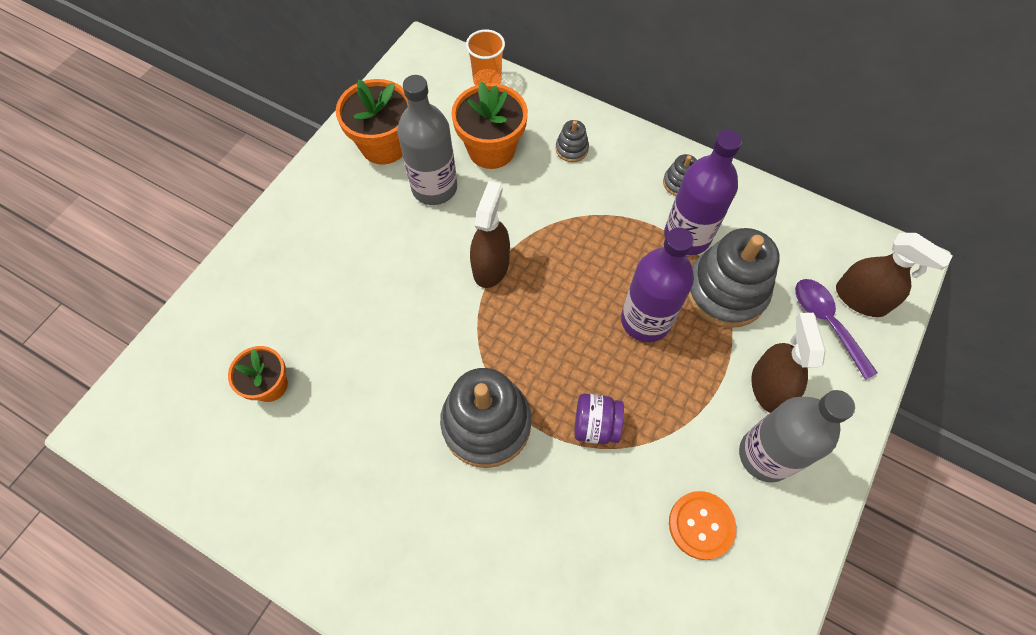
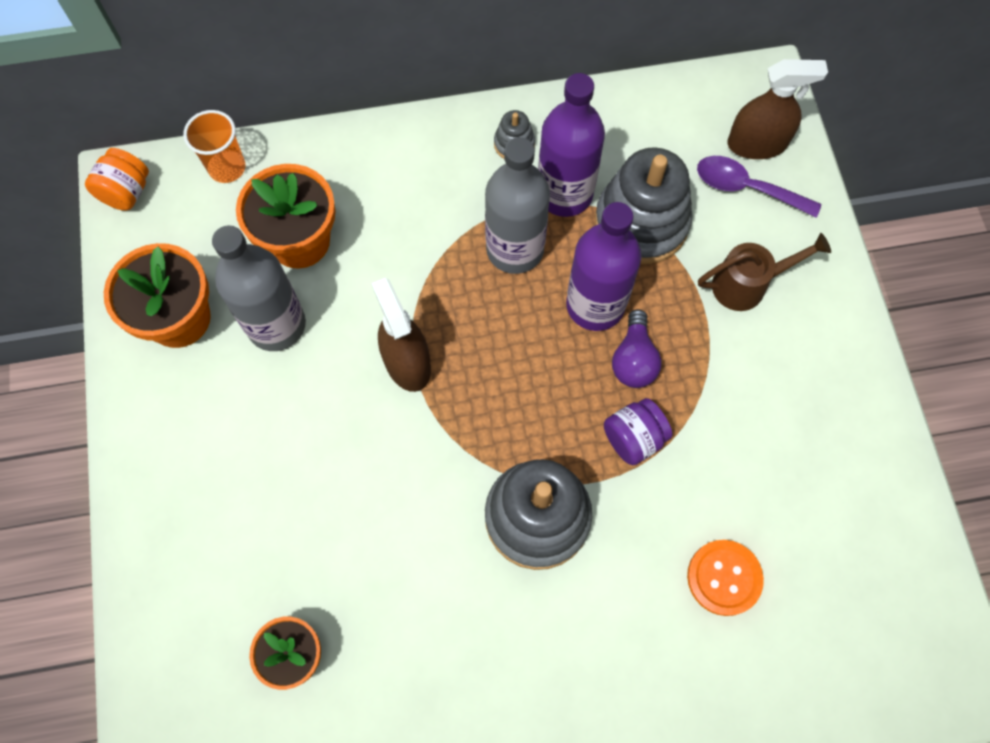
camera: 40 degrees left, 5 degrees up
grey stacking toy [556,120,589,162] -> none
orange button [669,491,736,560] -> orange button moved to [687,540,764,616]
grey bottle [739,390,855,482] -> grey bottle moved to [485,137,550,274]
brown spray bottle [751,313,826,413] -> brown watering can [698,233,831,311]
none -> orange jar [85,148,149,211]
none -> purple light bulb [612,309,662,388]

